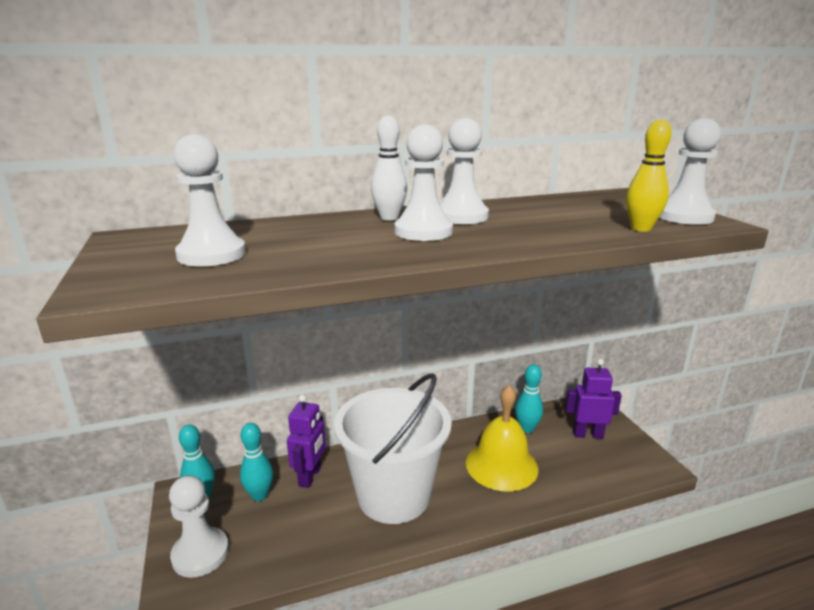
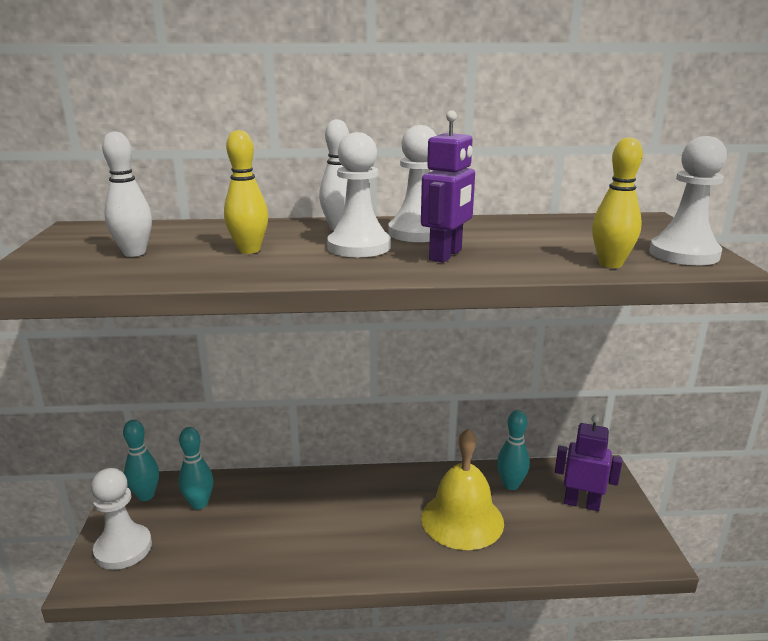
camera: 15 degrees right, 0 degrees up
white pawn [174,134,246,267] -> white bowling pin [102,131,152,257]
purple robot [287,395,326,488] -> purple robot moved to [421,110,475,263]
white bucket [334,373,452,524] -> none
none -> yellow bowling pin [224,130,268,254]

